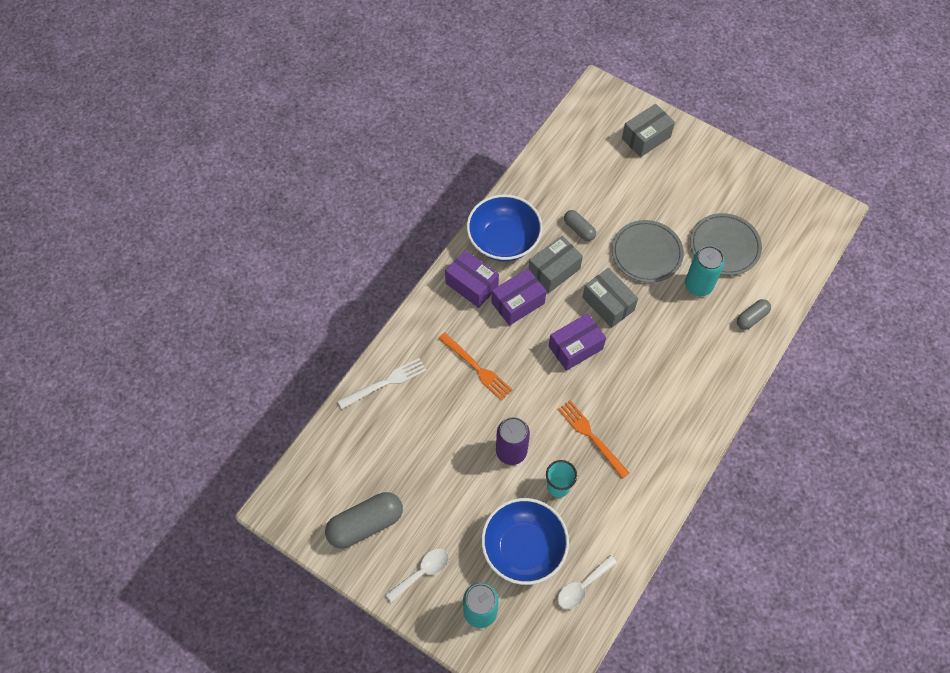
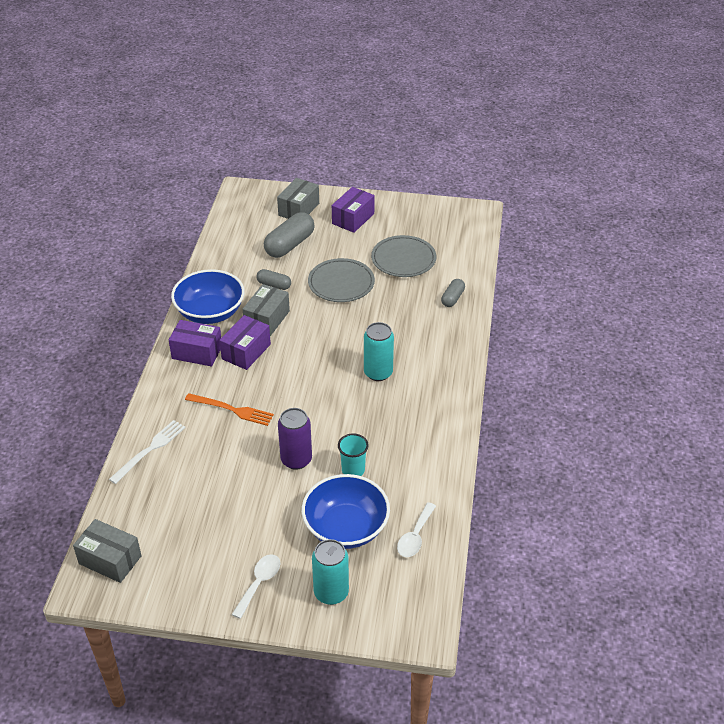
camera: 25 degrees left, 20 degrees down
grey capsule [325,492,403,548] -> grey capsule moved to [264,212,315,258]
purple box [549,313,606,371] -> purple box moved to [332,187,375,233]
orange fork [558,400,629,479] -> none
grey box [582,268,638,328] -> grey box moved to [73,519,142,583]
turquoise can [685,246,724,296] -> turquoise can moved to [364,322,394,381]

